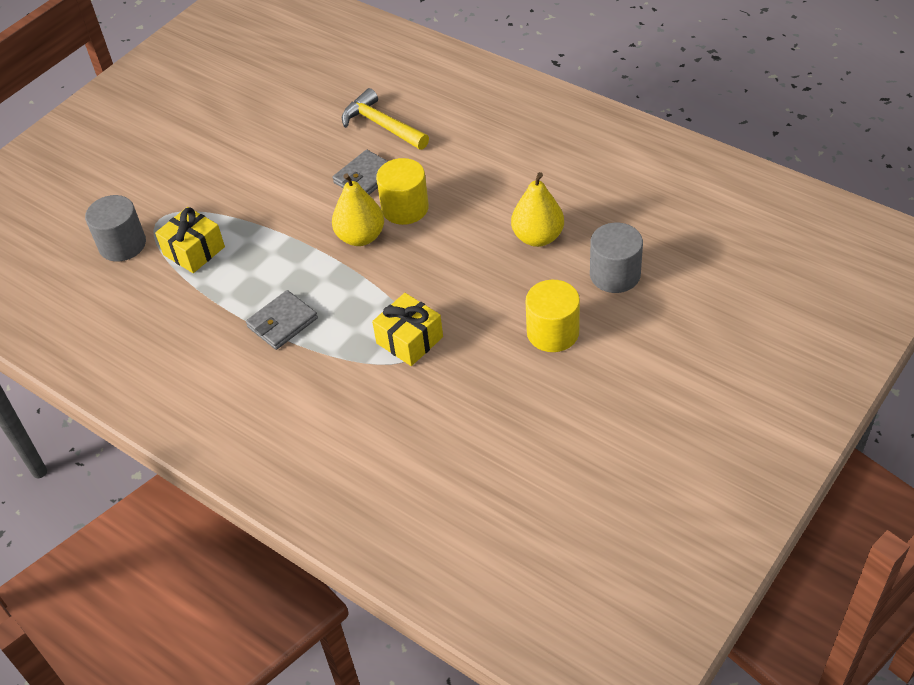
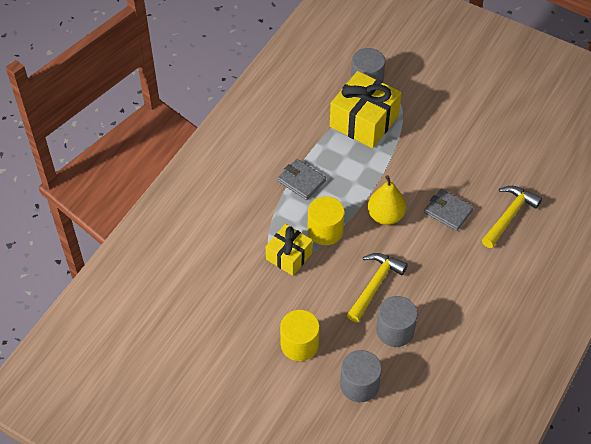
camera: 80 degrees right, 5 degrees up
yellow gift [155,207,225,273] -> yellow gift [330,71,401,148], size x1.64
yellow cylinder [376,158,429,225] -> yellow cylinder moved to [307,196,345,245]
yellow pear [511,172,564,247] -> grey cylinder [376,296,418,347]
none -> yellow hammer [347,253,408,322]

